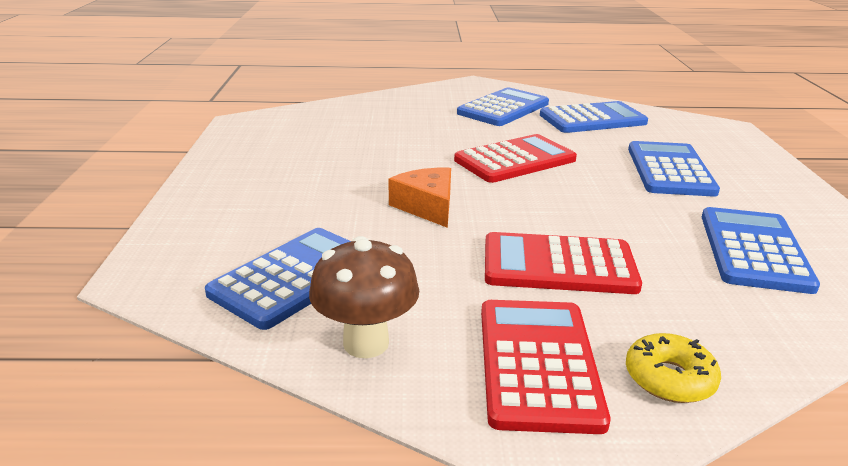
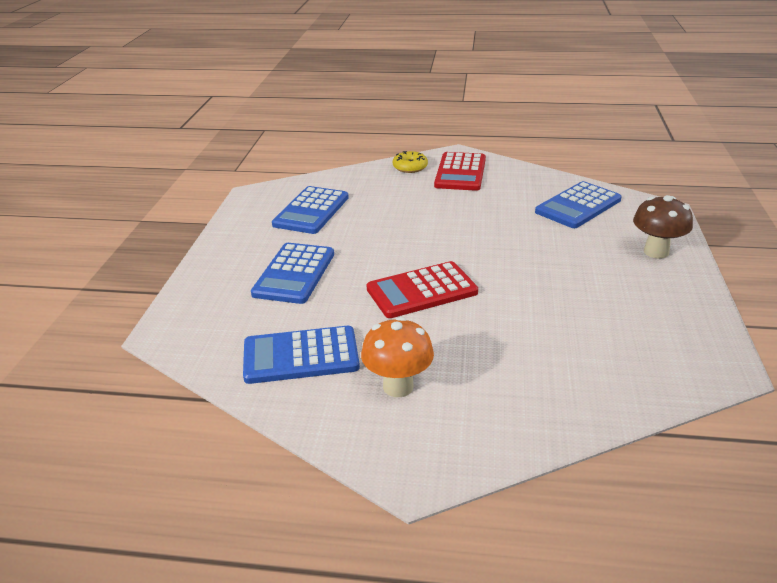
camera: 170 degrees left, 5 degrees up
brown mushroom [309,236,419,358] -> brown mushroom moved to [633,195,693,259]
orange cheese [389,168,451,228] -> none
blue calculator [457,87,549,126] -> orange mushroom [361,317,434,397]
red calculator [485,232,642,294] -> none

